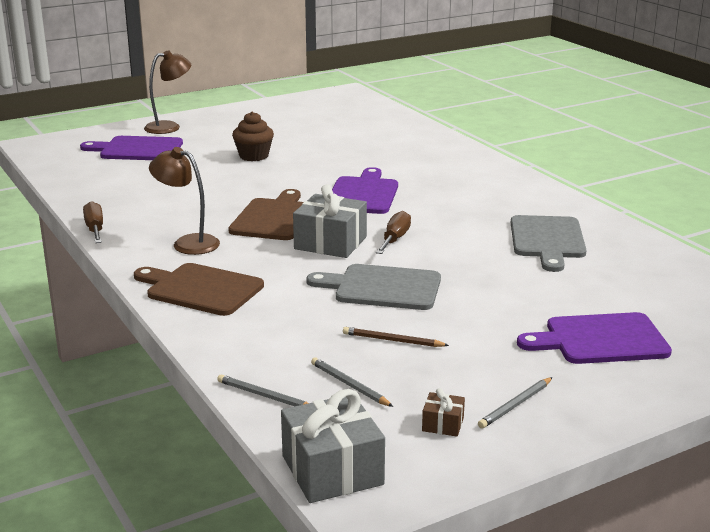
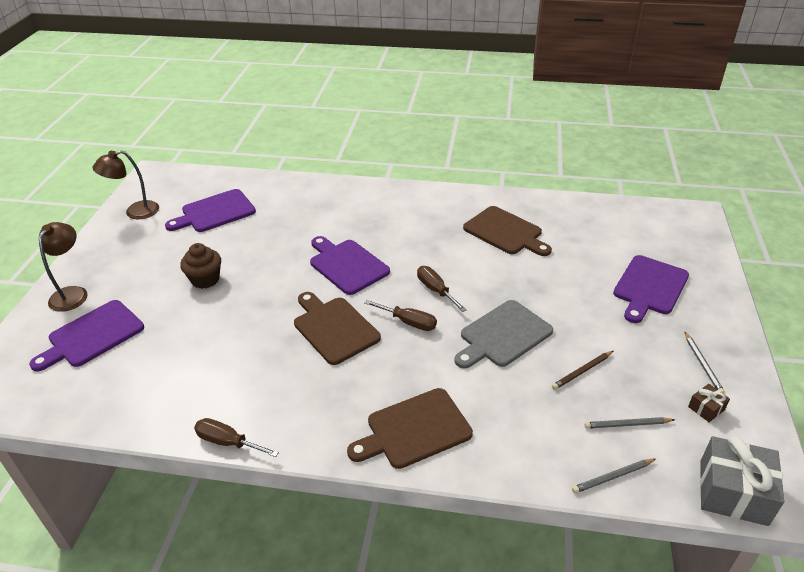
camera: 50 degrees left, 15 degrees up
brown lamp [149,147,220,255] -> brown lamp moved to [93,150,159,219]
grey gift [293,184,367,258] -> brown screwdriver [364,300,437,331]
grey cutting board [511,215,587,272] -> brown cutting board [463,206,552,256]
none -> purple cutting board [165,189,256,232]

